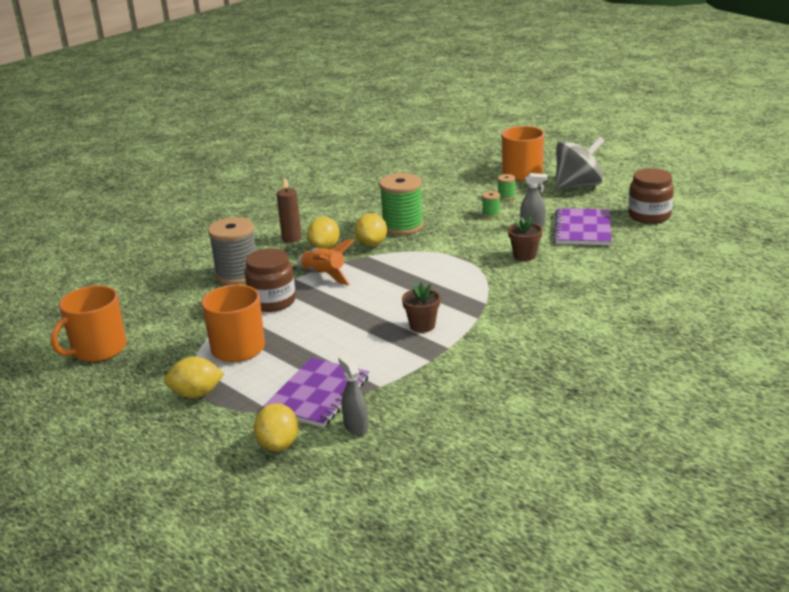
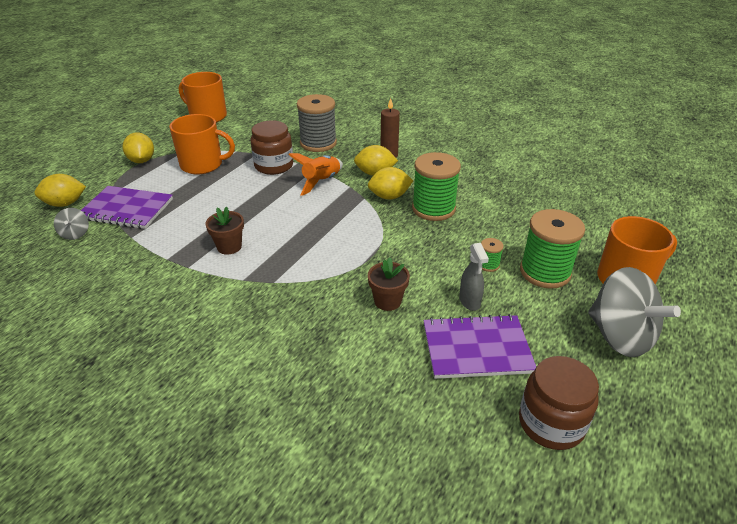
camera: 75 degrees right, 10 degrees up
grey spray bottle [338,355,368,435] -> grey spinning top [54,208,89,240]
green spool [498,174,515,200] -> green spool [520,209,585,289], size x2.26

